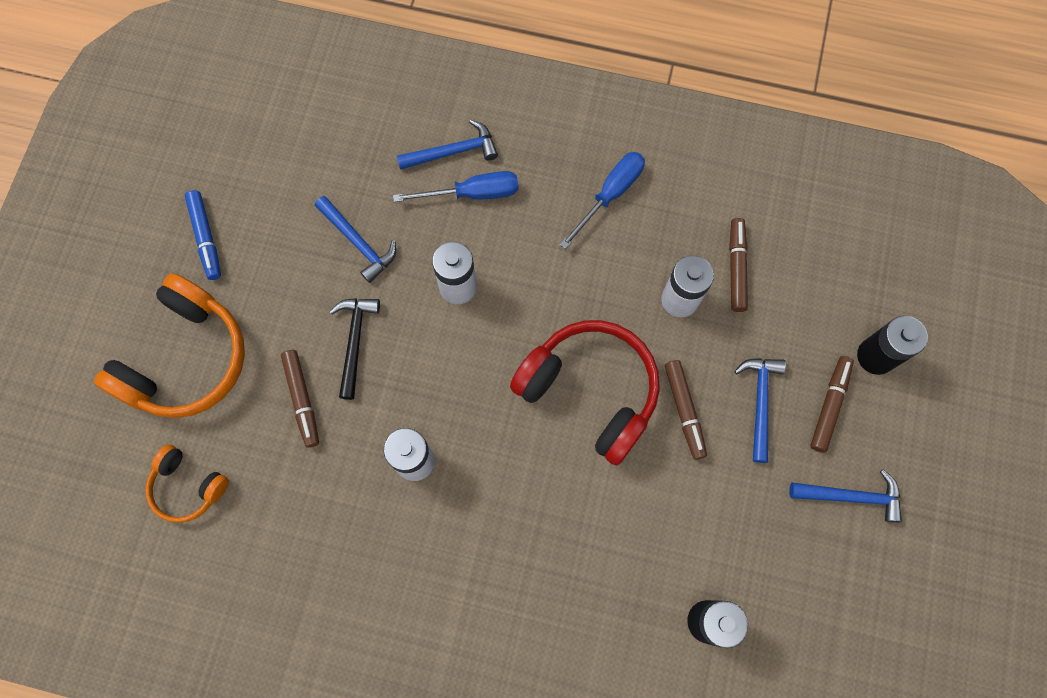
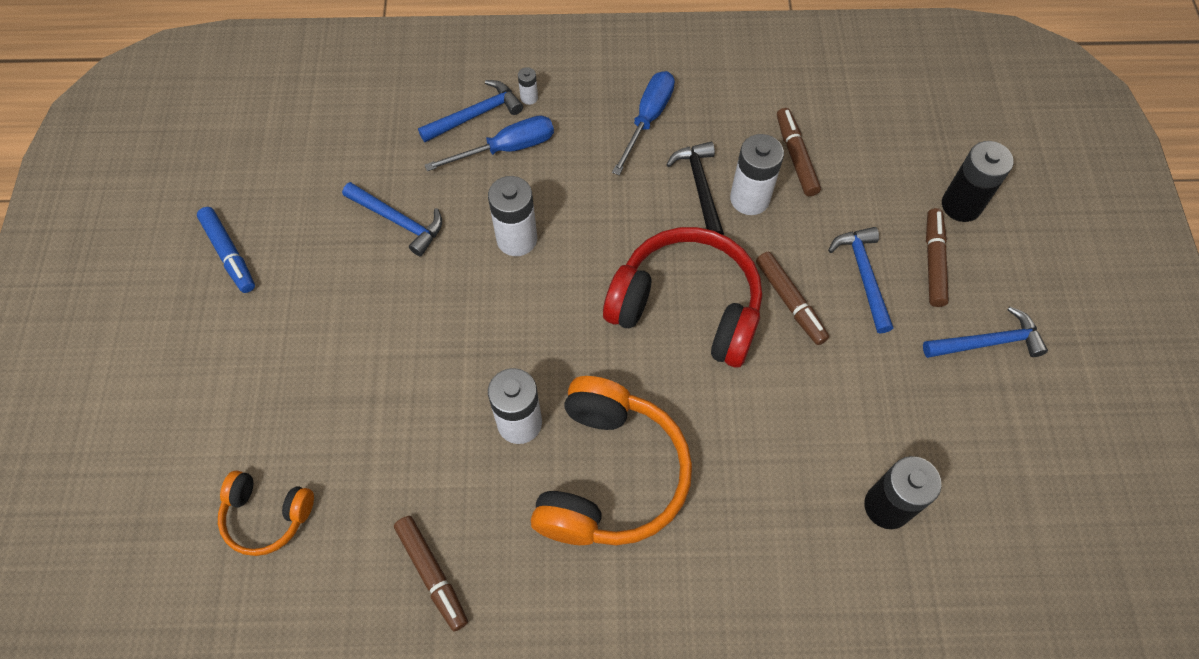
camera: 15 degrees left, 10 degrees down
orange headphones [94,273,245,418] -> orange headphones moved to [531,376,692,545]
brown marker [281,350,319,448] -> brown marker moved to [394,516,468,631]
black hammer [330,298,380,400] -> black hammer moved to [666,142,724,235]
none -> white battery [518,67,538,105]

